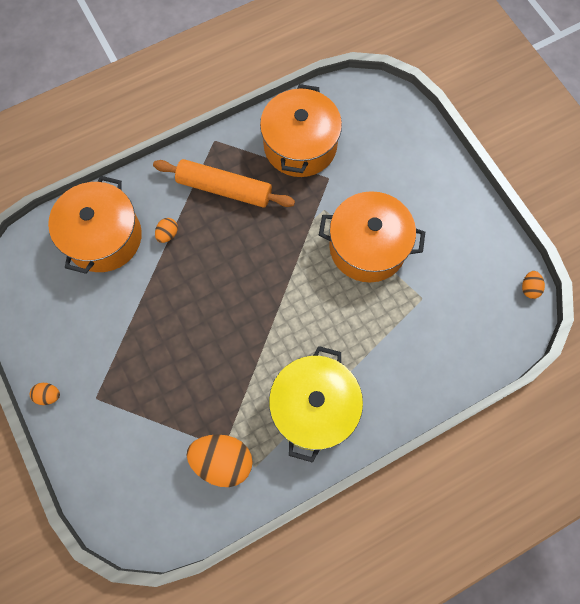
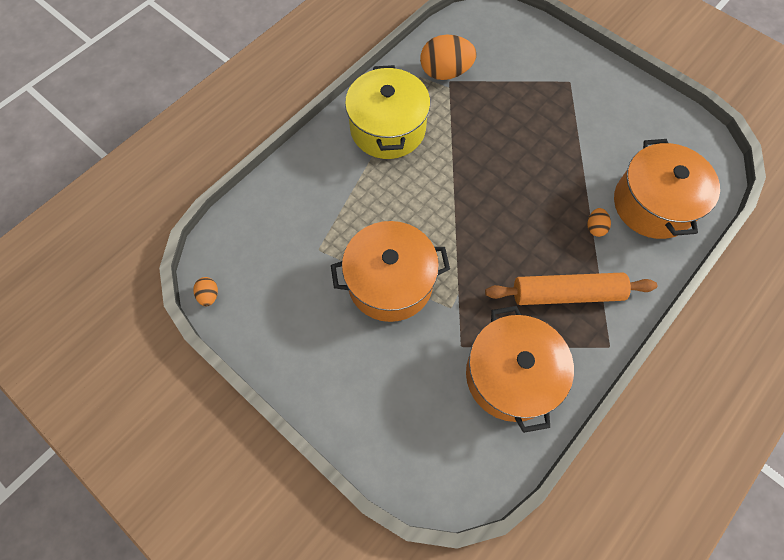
camera: 160 degrees right, 5 degrees down
orange egg [30,383,60,405] -> none

